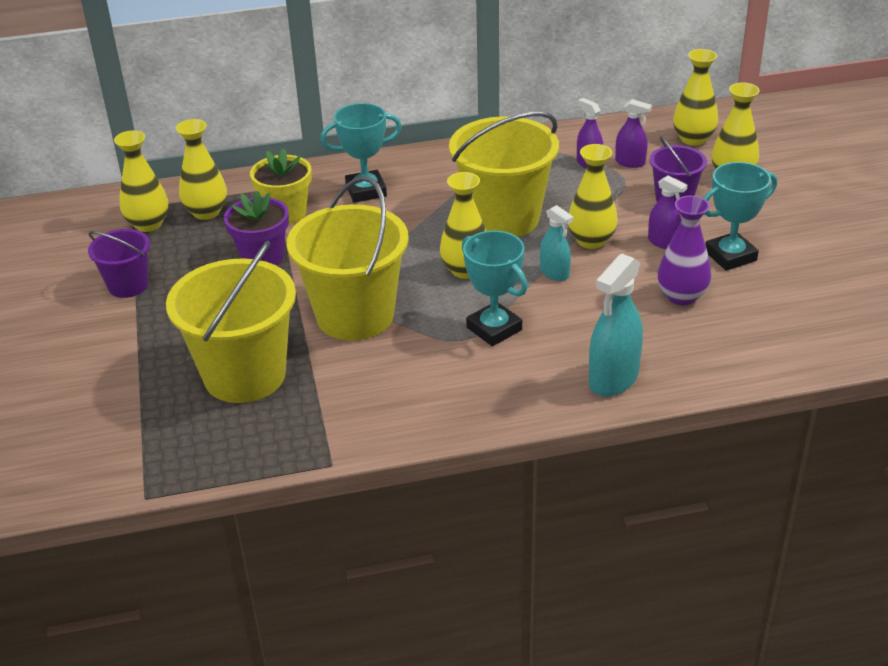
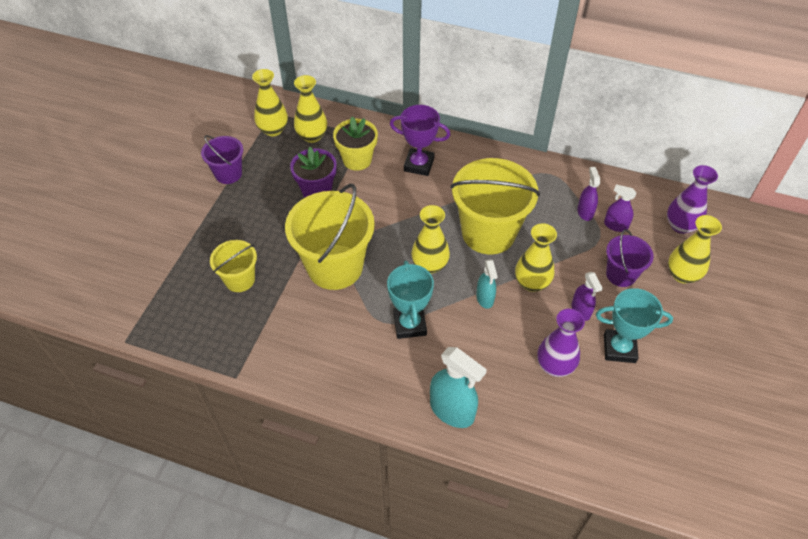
camera: 30 degrees right, 15 degrees up
yellow bucket [166,241,296,403] -> yellow bucket [210,240,257,292], size x0.53
turquoise trophy [321,103,402,203] -> purple trophy [390,105,450,176]
turquoise spray bottle [589,253,643,397] -> turquoise spray bottle turned 120 degrees counterclockwise [430,347,487,428]
purple spray bottle [615,99,652,168] -> purple spray bottle turned 150 degrees clockwise [604,184,637,232]
yellow vase [673,49,718,146] -> purple vase [667,165,718,234]

